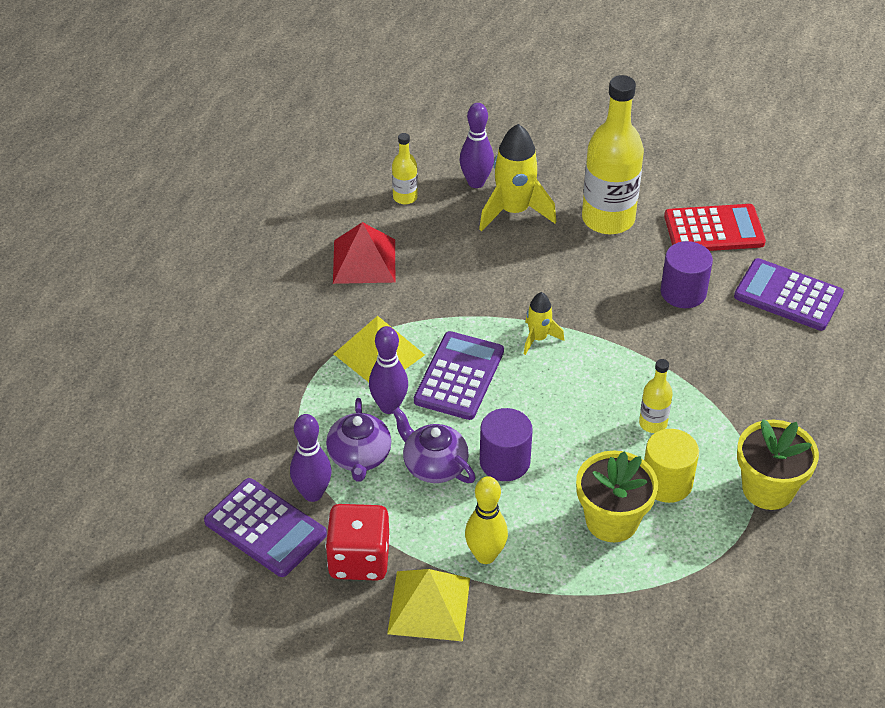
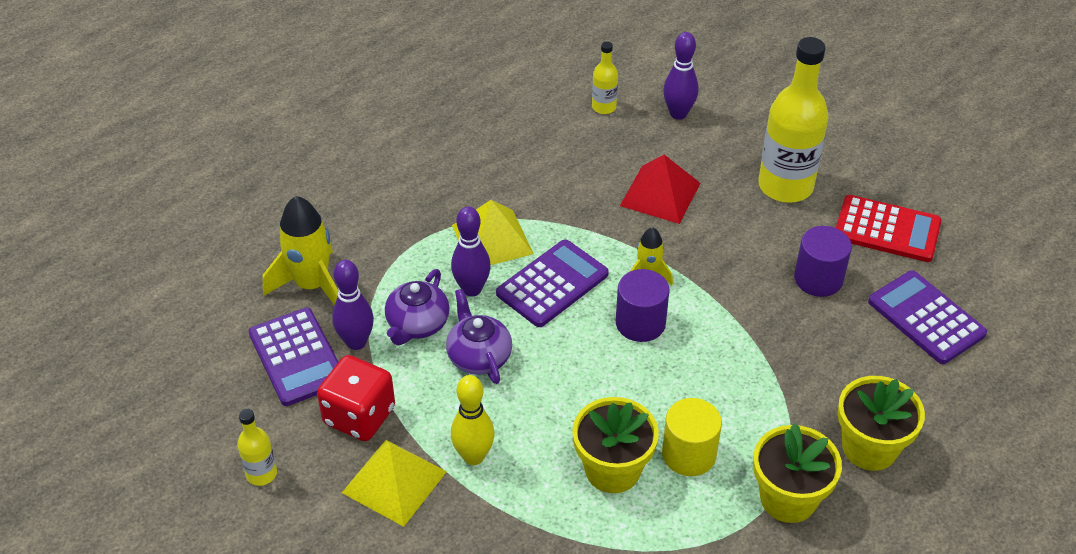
camera: 25 degrees right, 0 degrees up
red pyramid [333,222,395,284] -> red pyramid moved to [620,155,700,224]
yellow rocket [479,124,556,231] -> yellow rocket moved to [263,196,338,305]
purple cylinder [480,408,533,481] -> purple cylinder moved to [616,269,669,342]
yellow bottle [639,359,673,433] -> yellow bottle moved to [237,409,277,486]
none -> yellow flower pot [838,376,925,471]

